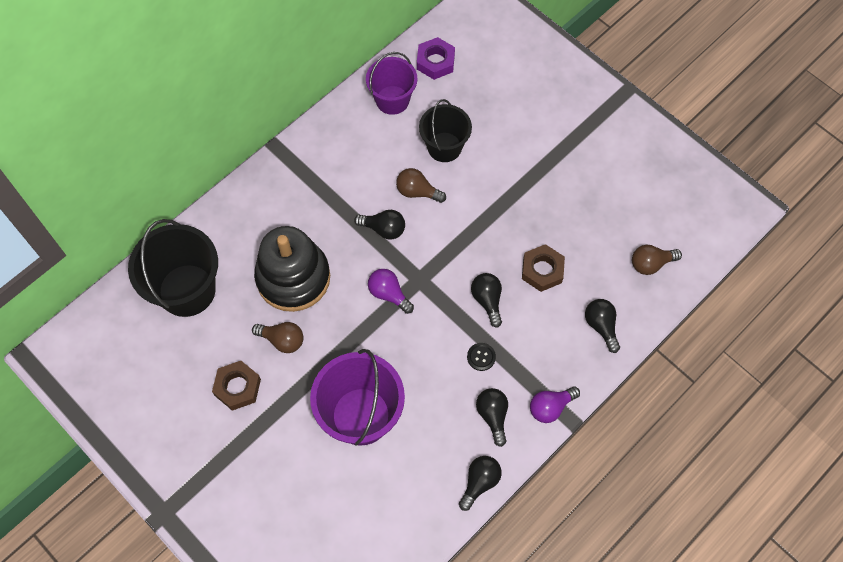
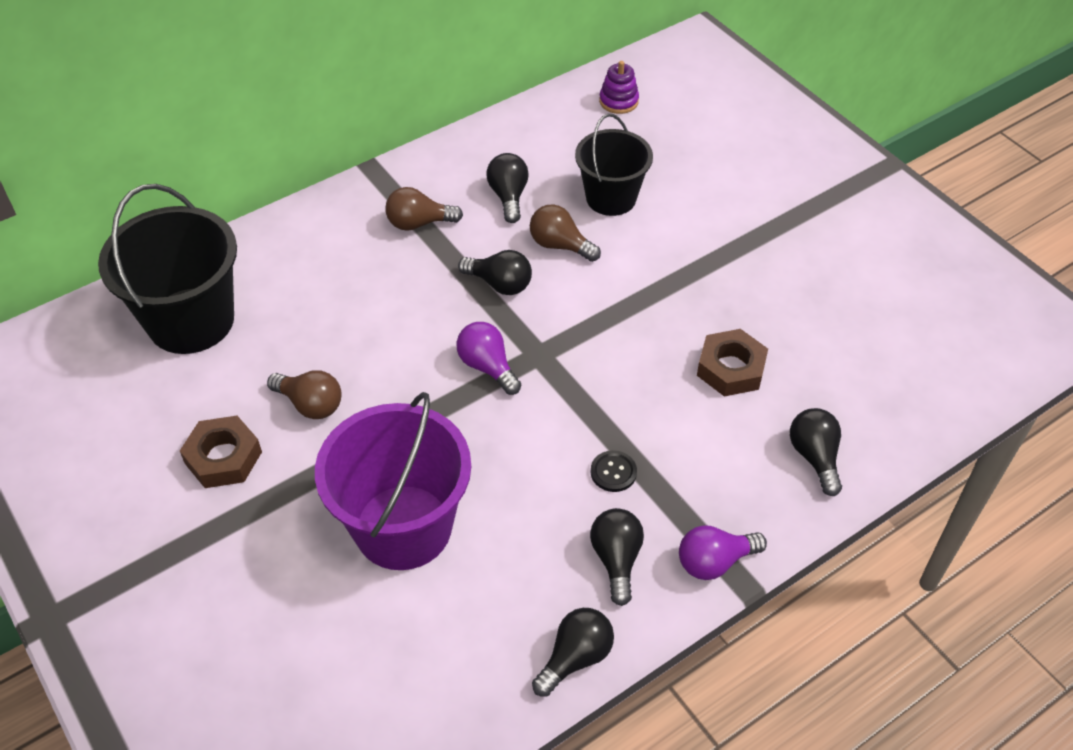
camera: 10 degrees right, 15 degrees down
black stacking toy [254,226,330,312] -> none
purple bucket [366,52,418,115] -> none
purple nut [417,37,455,80] -> purple stacking toy [599,61,639,114]
black light bulb [471,273,502,328] -> black light bulb moved to [486,153,529,223]
brown light bulb [632,245,682,275] -> brown light bulb moved to [385,187,463,231]

